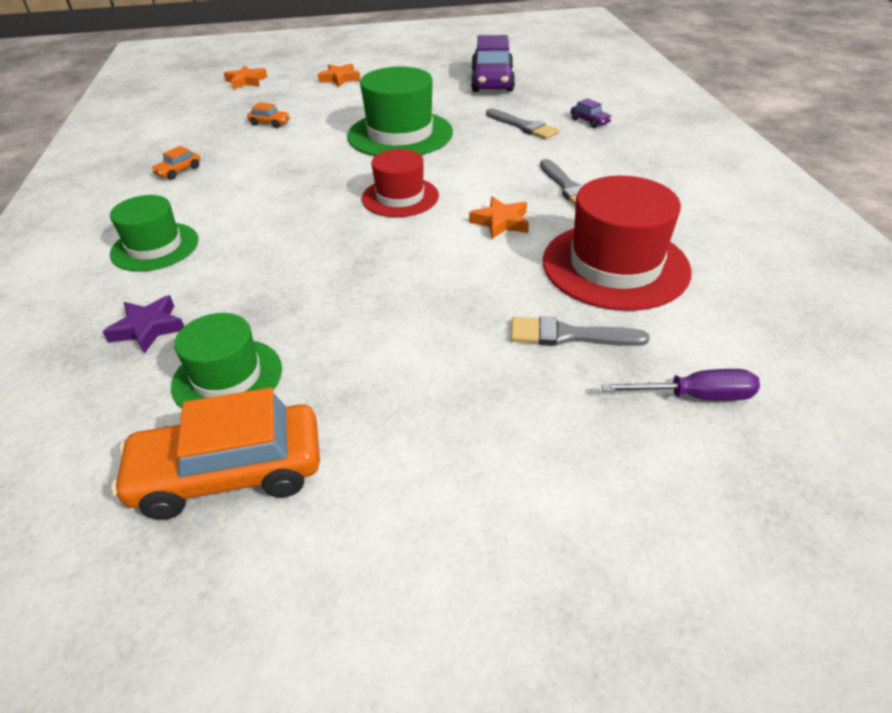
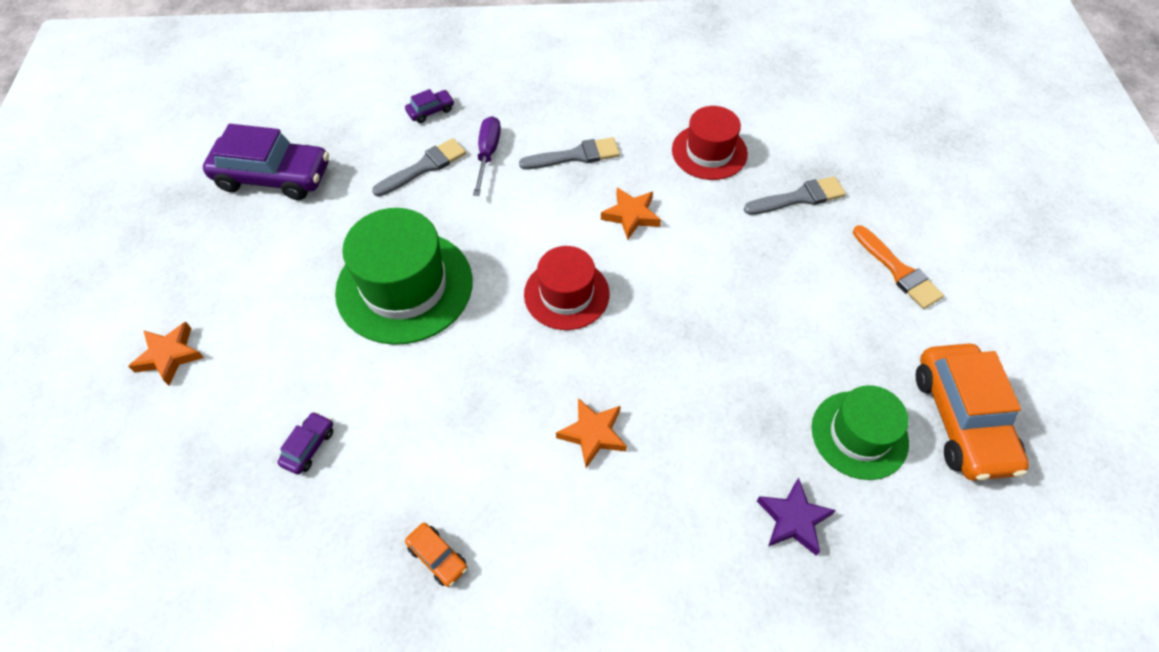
camera: 85 degrees left, 15 degrees up
green hat [110,195,198,272] -> none
orange star [224,65,267,89] -> orange star moved to [556,398,627,468]
orange car [247,102,290,128] -> purple car [277,412,333,474]
grey brush [510,316,650,346] -> grey brush turned 120 degrees counterclockwise [744,176,846,215]
red hat [543,176,691,311] -> red hat [672,106,748,180], size x0.62
purple screwdriver [601,369,760,401] -> purple screwdriver moved to [473,116,501,196]
none -> orange brush [853,225,944,309]

